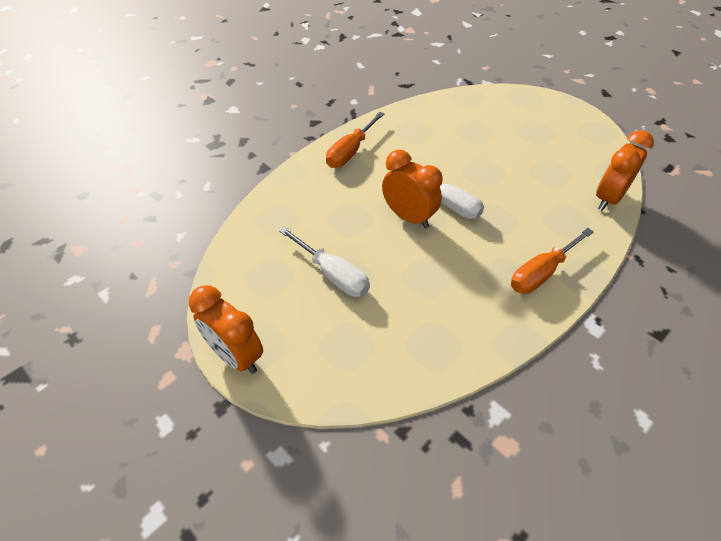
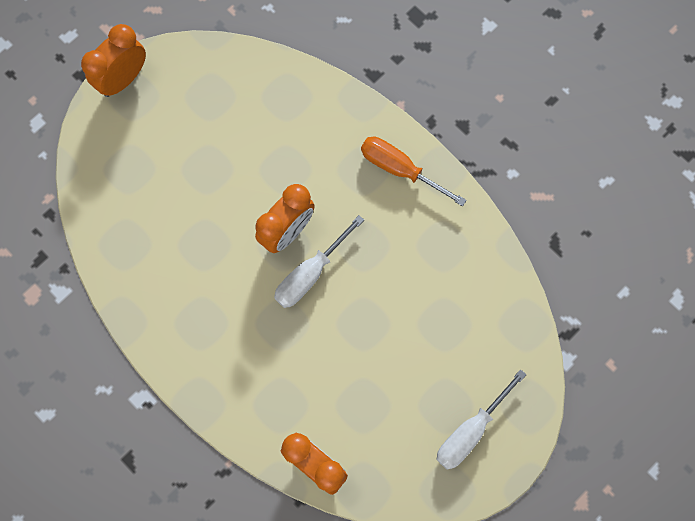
camera: 90 degrees right, 25 degrees up
white screwdriver [279,227,370,297] -> white screwdriver moved to [436,369,527,470]
orange screwdriver [511,228,594,294] -> none

